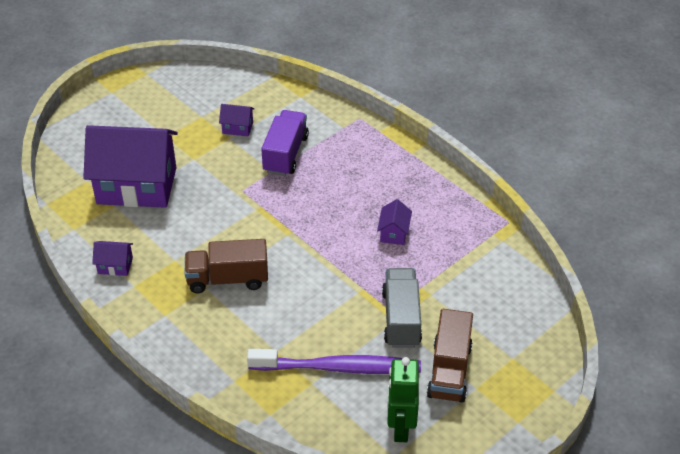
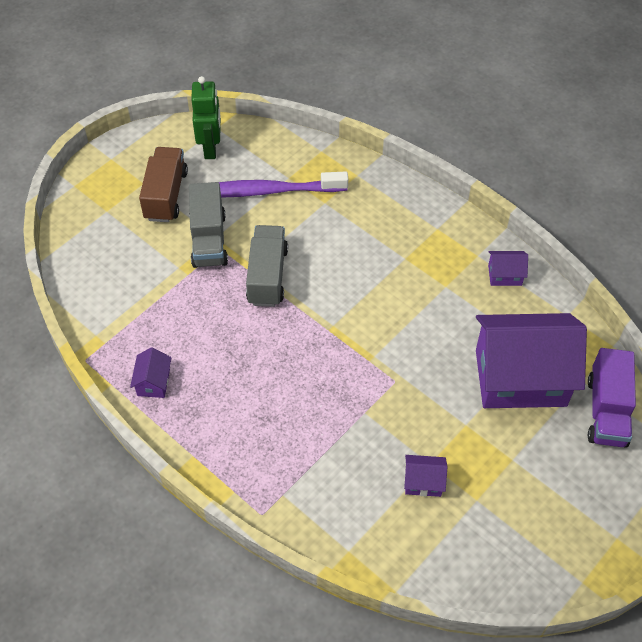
camera: 175 degrees right, 10 degrees up
brown truck [185,239,268,293] -> none
purple truck [261,110,309,176] -> purple truck moved to [588,348,636,447]
purple house [377,199,412,245] -> purple house moved to [130,347,172,398]
none -> grey truck [246,225,288,307]

